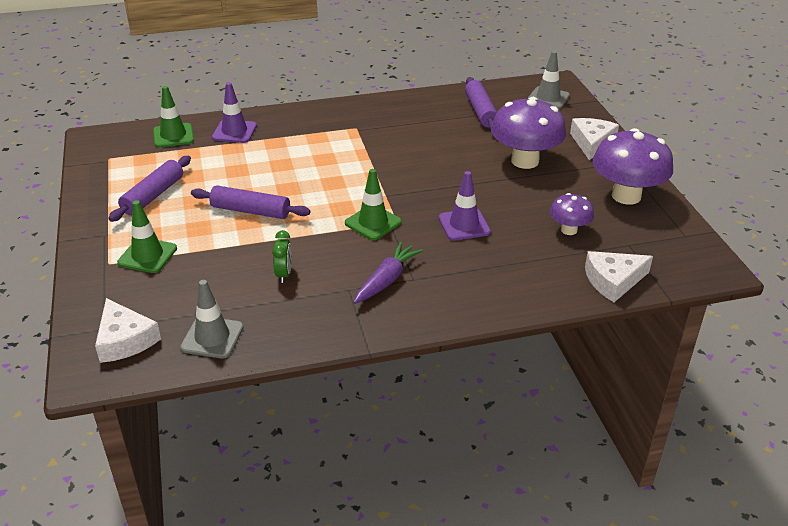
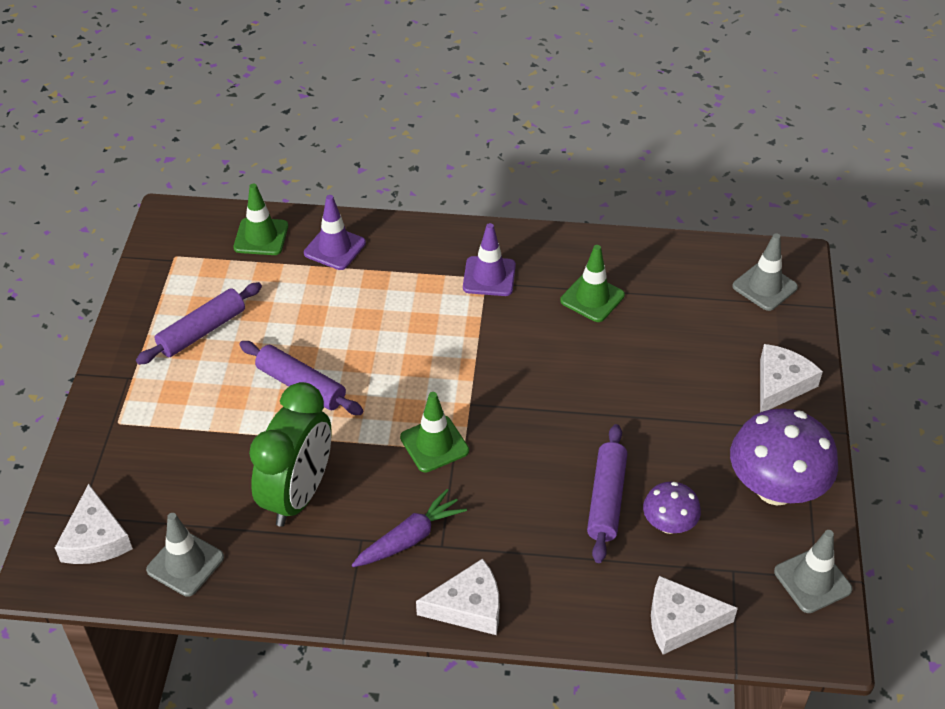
camera: 20 degrees right, 10 degrees up
green traffic cone [117,200,177,273] -> green traffic cone moved to [560,245,625,322]
green clock [272,230,292,283] -> green clock [249,382,332,527], size x2.38
purple traffic cone [439,171,491,241] -> purple traffic cone moved to [463,223,516,296]
purple rolling pin [465,77,497,130] -> purple rolling pin moved to [587,424,627,563]
purple mushroom [491,97,566,169] -> none
none -> white cheese [416,558,499,635]
none -> grey traffic cone [774,530,852,613]

